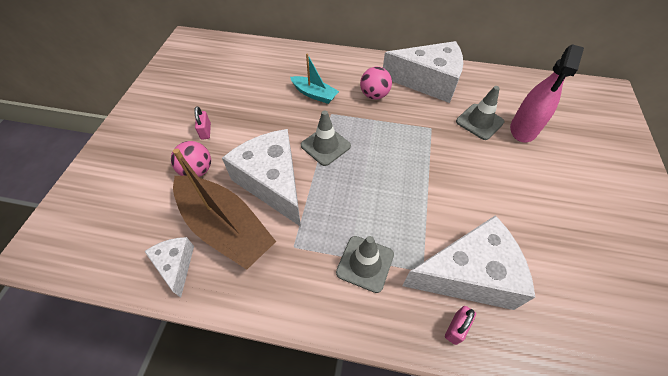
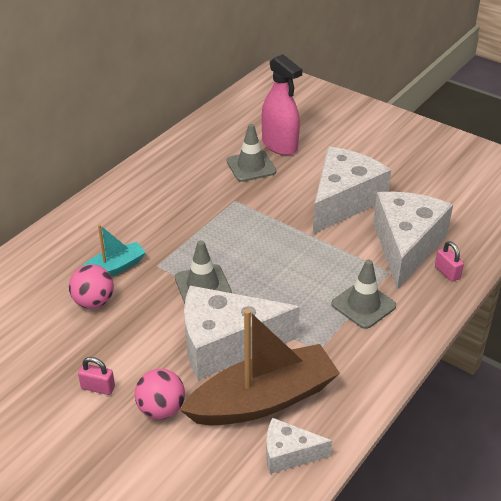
camera: 65 degrees left, 15 degrees down
pink ball [360,67,392,99] -> pink ball moved to [69,264,114,309]
white cheese [383,41,463,103] -> white cheese moved to [313,146,391,234]

